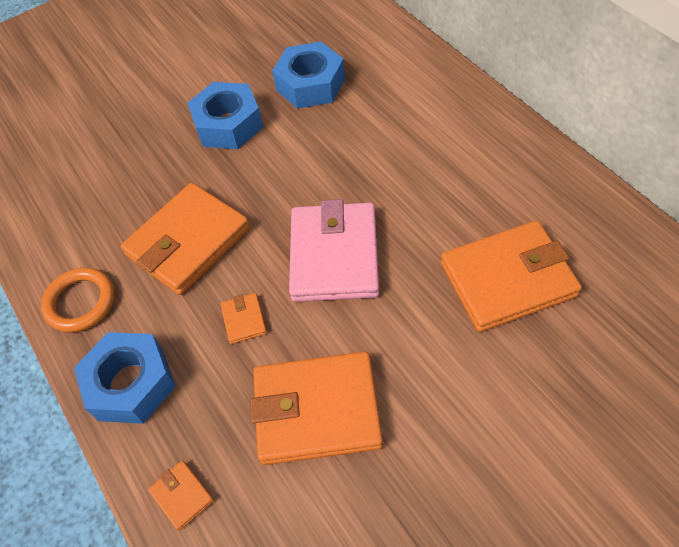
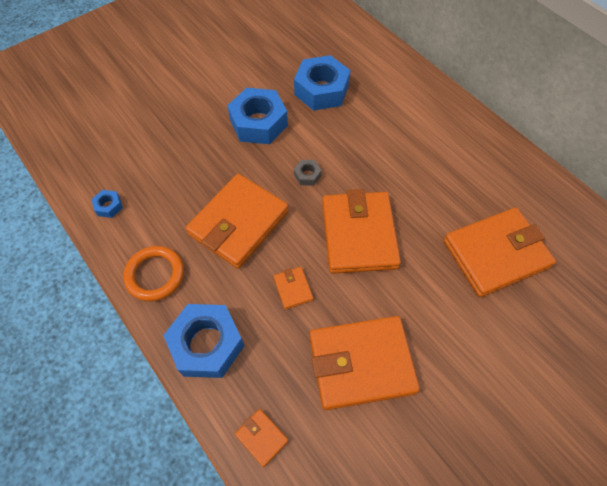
camera: 10 degrees left, 5 degrees up
pink wallet [289,199,379,302] -> orange wallet [322,189,401,274]
none -> blue nut [91,190,123,218]
none -> grey nut [294,160,322,186]

